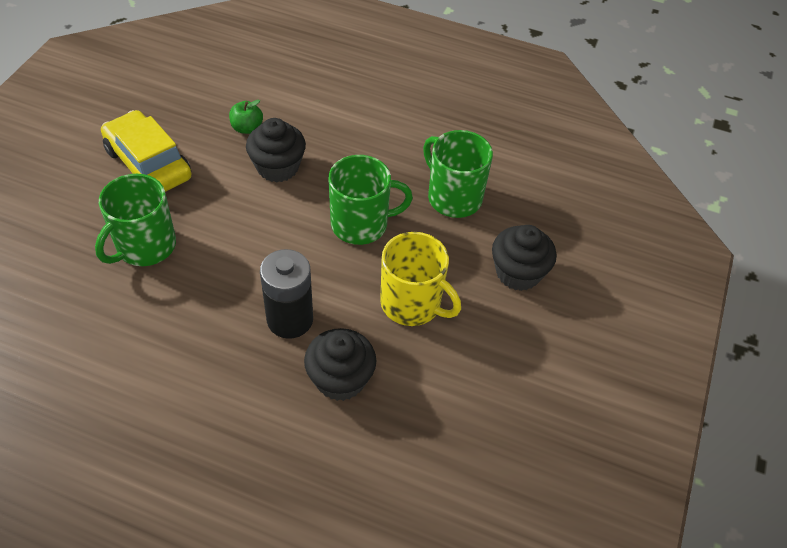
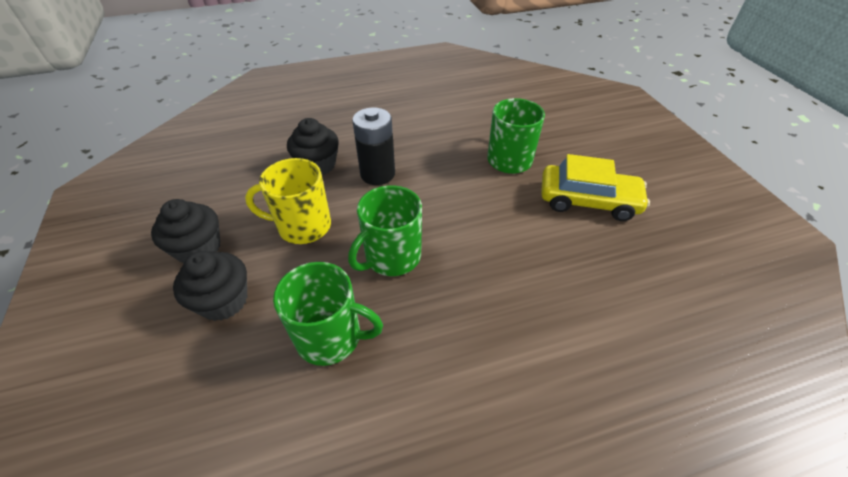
camera: 145 degrees right, 5 degrees down
green apple [229,99,263,134] -> none
black cupcake [246,118,306,183] -> black cupcake moved to [151,199,220,263]

